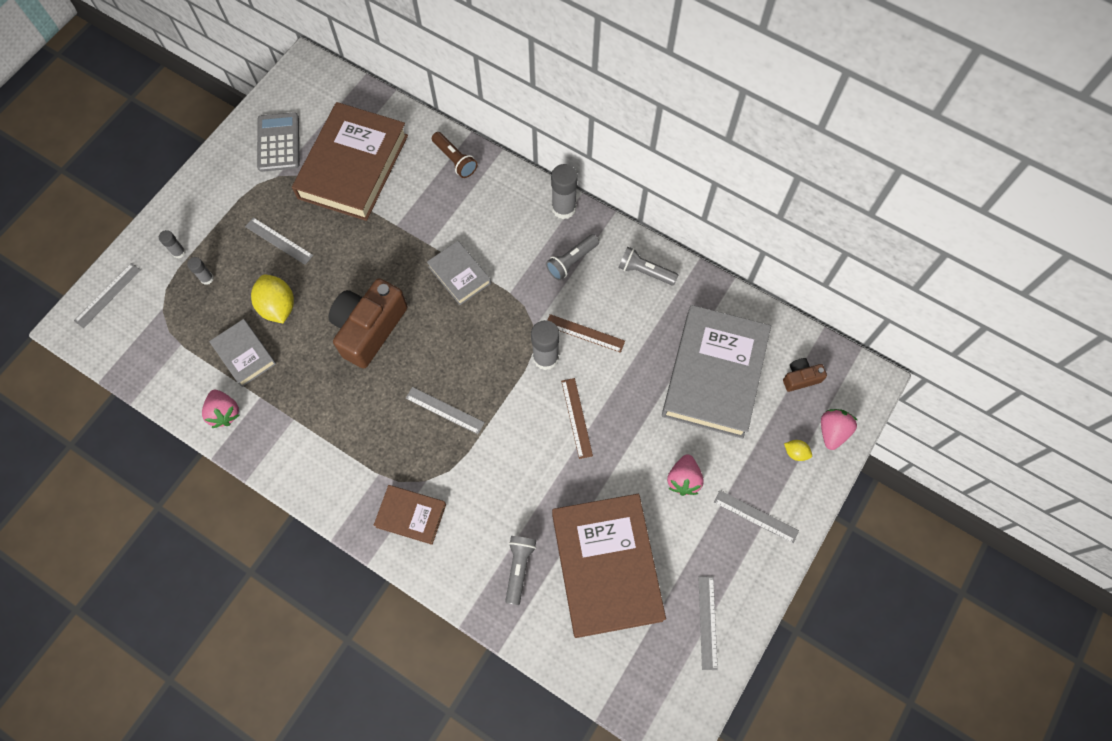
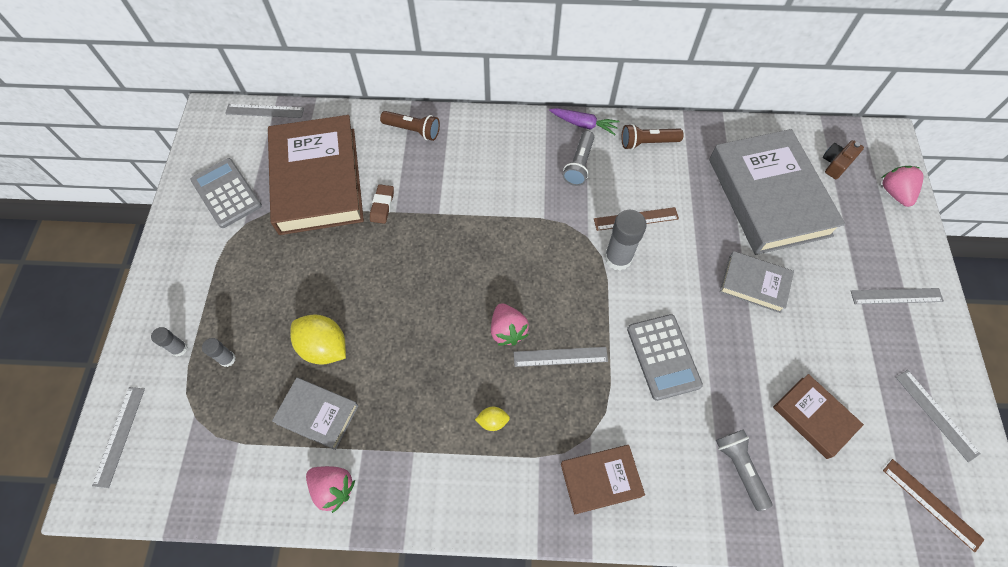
camera: 30 degrees left, 5 degrees down
grey ruler [245,217,313,265] -> grey ruler moved to [225,104,304,118]
brown camera [329,278,408,369] -> none
grey book [427,241,491,305] -> grey book moved to [720,251,794,313]
grey glue stick [551,164,578,219] -> none
brown book [552,494,666,638] -> brown book [773,374,864,459], size x0.49
brown ruler [561,378,593,459] -> brown ruler moved to [883,459,985,552]
grey flashlight [618,247,678,286] -> brown flashlight [621,124,683,150]
pink strawberry [667,454,704,496] -> pink strawberry moved to [491,303,529,346]
yellow lemon [784,440,812,461] -> yellow lemon moved to [475,407,510,431]
none -> brown eraser [370,184,394,224]
none -> purple carrot [549,108,620,135]
none -> grey calculator [627,314,703,401]

